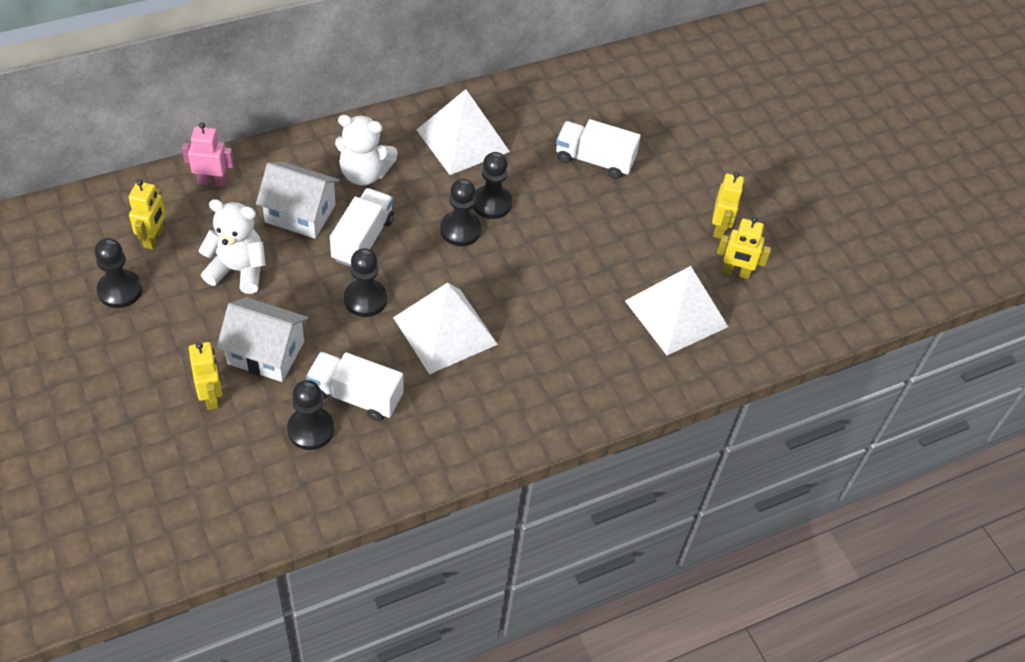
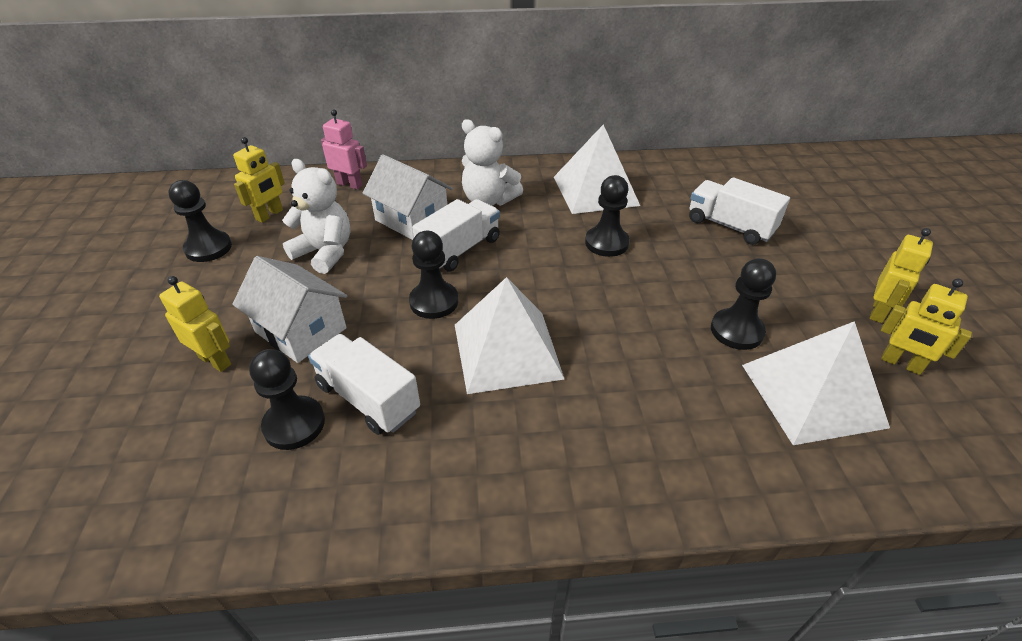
camera: 25 degrees right, 10 degrees down
yellow robot [189,342,222,410] -> yellow robot turned 60 degrees counterclockwise [159,276,231,372]
black pawn [440,179,481,246] -> black pawn moved to [711,258,776,350]

